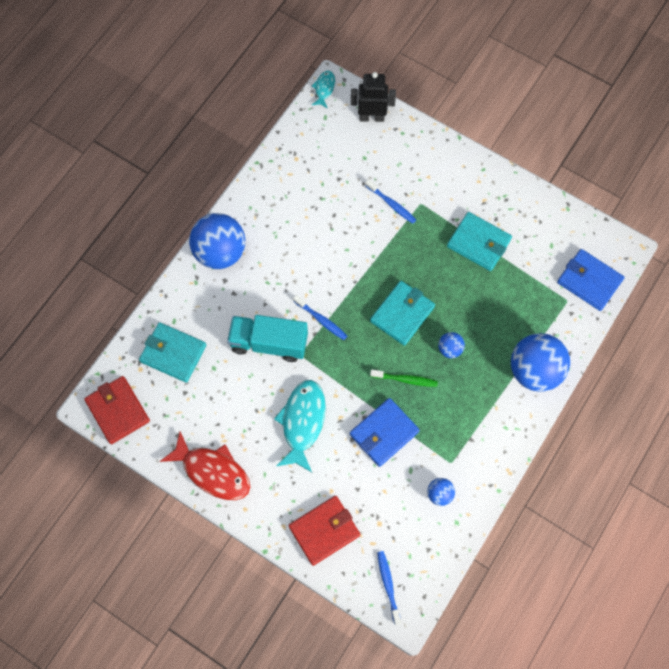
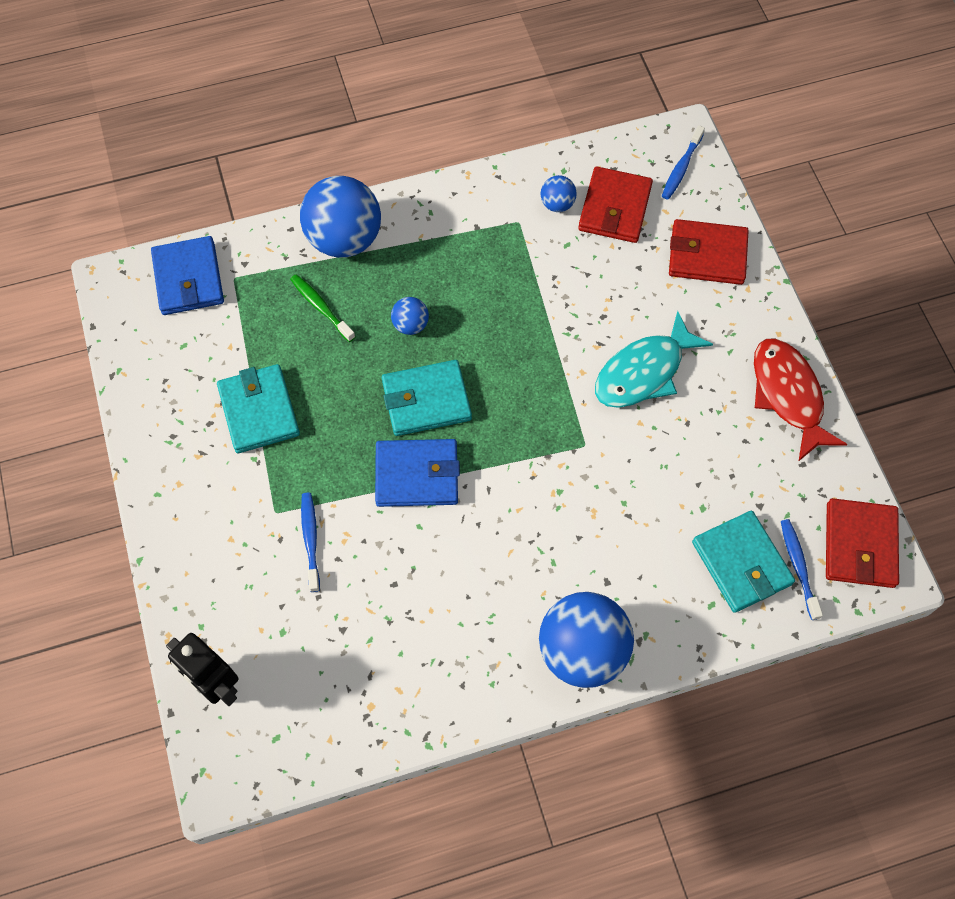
camera: 140 degrees left, 5 degrees down
turquoise truck [227,315,308,362] -> none
blue toothbrush [293,295,347,340] -> blue toothbrush moved to [781,519,823,620]
turquoise fish [312,71,335,108] -> none
blue wallet [350,398,420,467] -> blue wallet moved to [375,439,460,507]
green toothbrush [370,369,438,387] -> green toothbrush moved to [290,274,355,342]
none -> red wallet [578,166,653,243]

